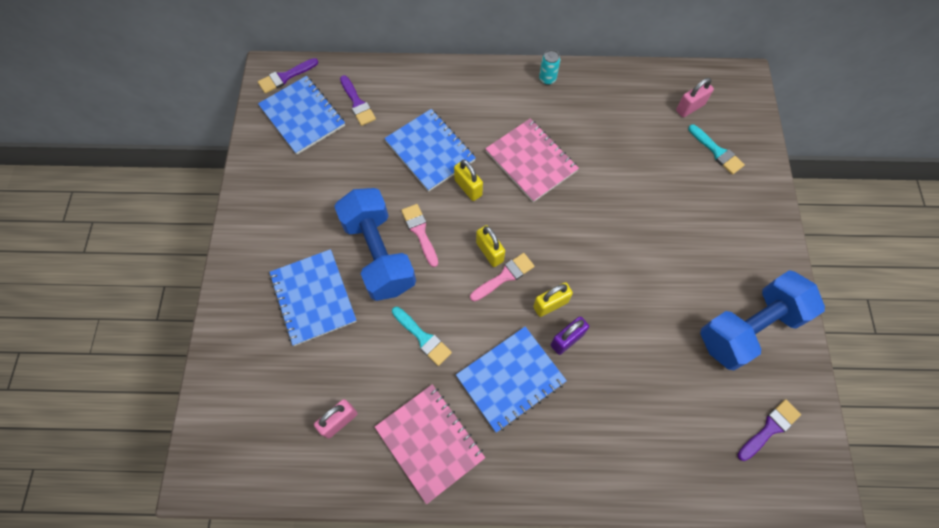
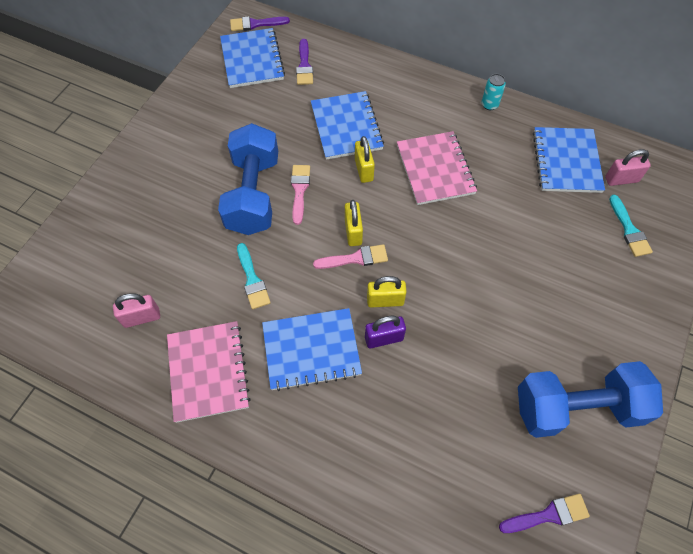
camera: 25 degrees right, 5 degrees down
blue notebook [269,249,357,346] -> blue notebook moved to [533,127,605,193]

